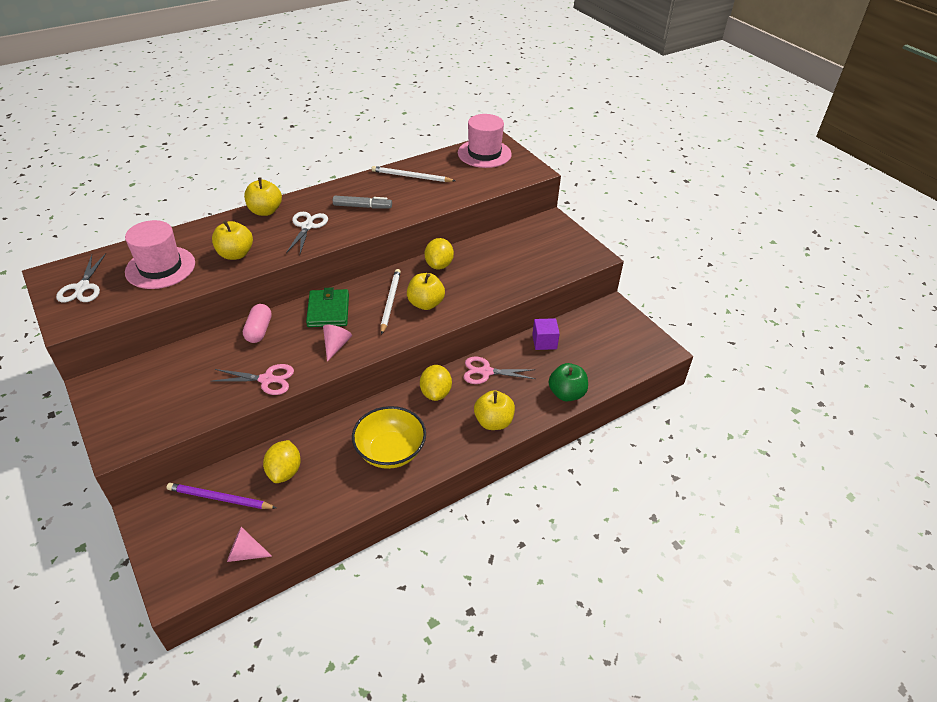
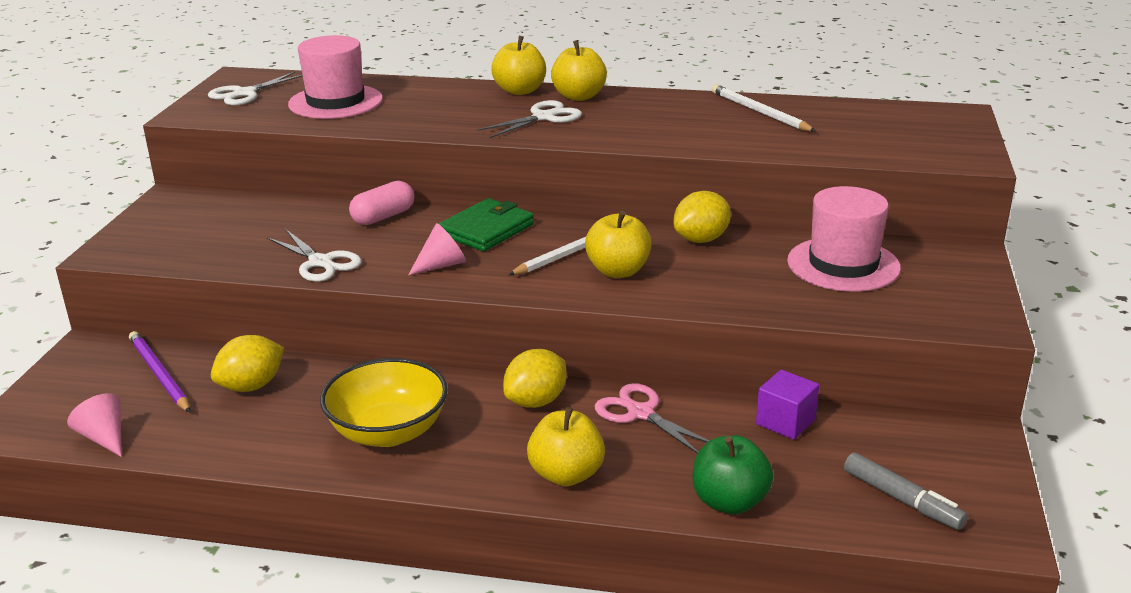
camera: 45 degrees right, 15 degrees down
yellow apple [212,220,253,260] -> yellow apple moved to [551,40,607,101]
pink scissors [212,364,294,395] -> white scissors [267,230,362,282]
grey marker [333,196,392,209] -> grey marker moved to [844,453,968,530]
pink hat [458,114,512,168] -> pink hat moved to [787,186,901,292]

